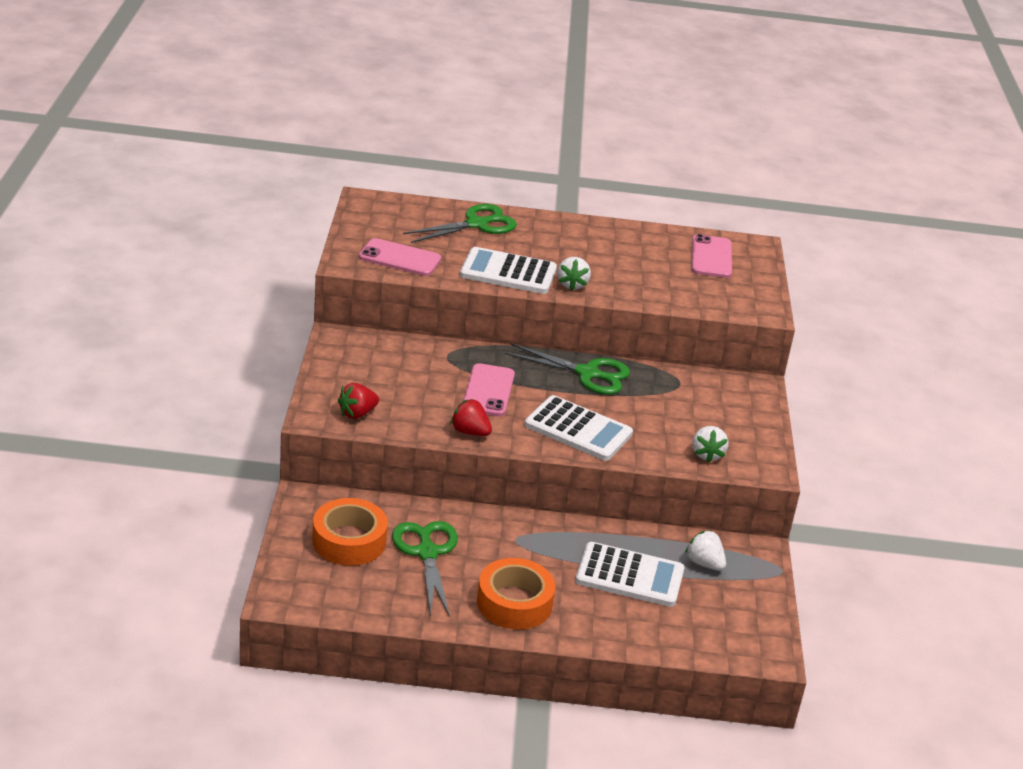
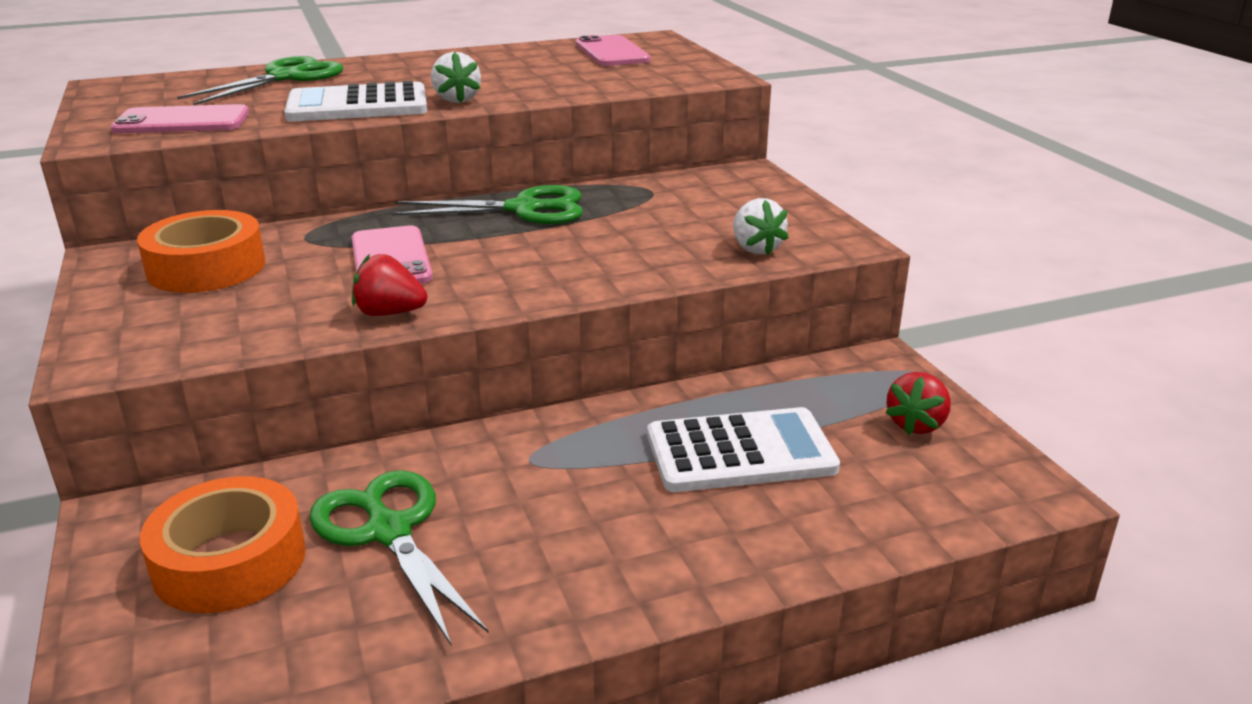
camera: 20 degrees left, 5 degrees down
red strawberry [338,383,379,419] -> red strawberry moved to [885,372,951,435]
orange tape [477,558,555,629] -> orange tape moved to [137,210,265,293]
white calculator [525,395,633,461] -> none
white strawberry [685,530,726,571] -> none

